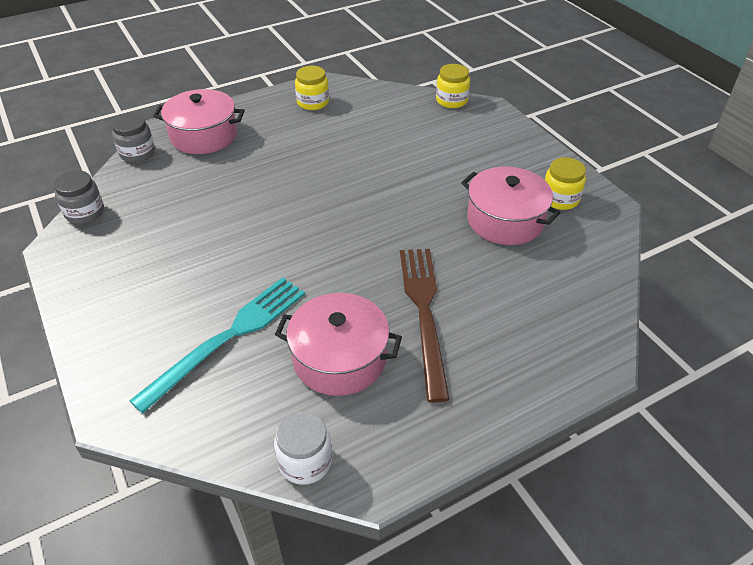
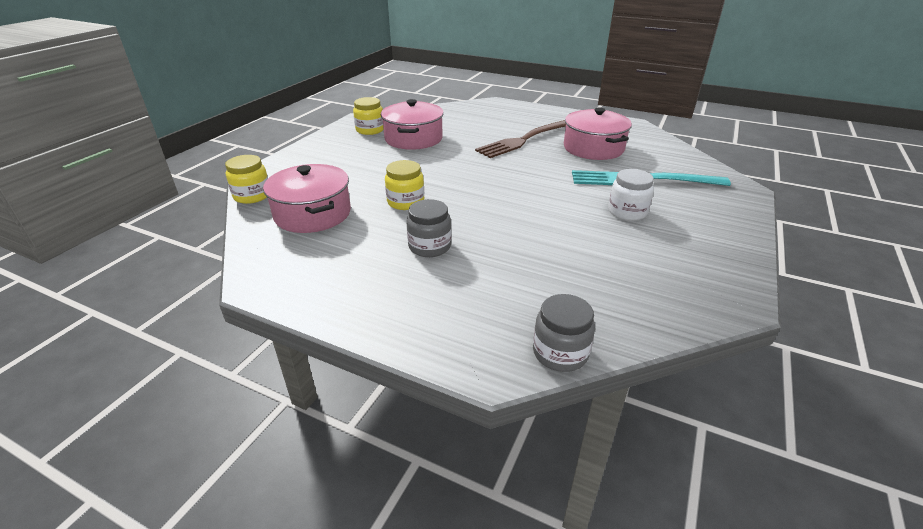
camera: 125 degrees left, 10 degrees down
grey jar [54,170,104,224] -> grey jar moved to [406,199,451,257]
pink pot [153,89,245,154] -> pink pot moved to [263,164,351,233]
white jar [274,411,332,485] -> white jar moved to [608,169,654,221]
yellow jar [295,66,329,110] -> yellow jar moved to [385,160,424,210]

